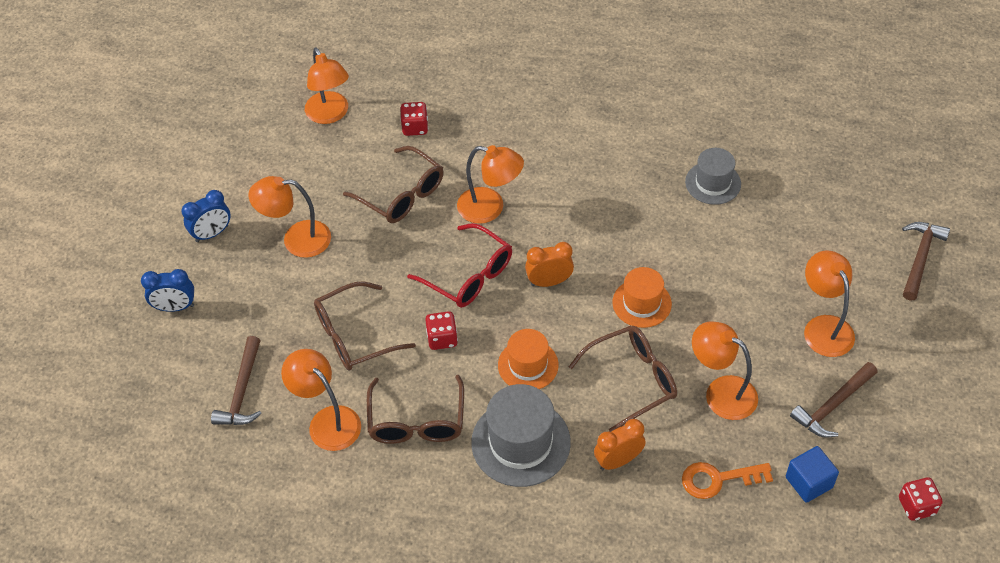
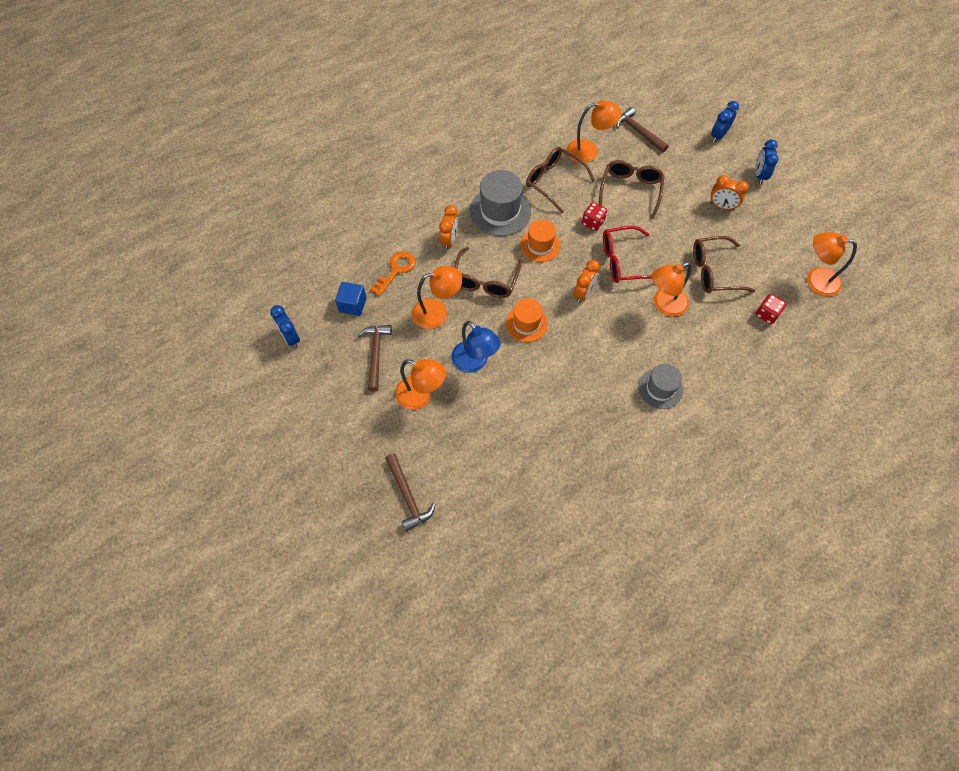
camera: 130 degrees right, 10 degrees up
orange lamp [248,176,331,258] -> orange clock [710,175,749,211]
grey hat [685,148,741,205] -> grey hat moved to [638,364,683,409]
red dice [899,477,943,521] -> blue clock [270,305,300,348]
none -> blue lamp [451,321,501,373]

